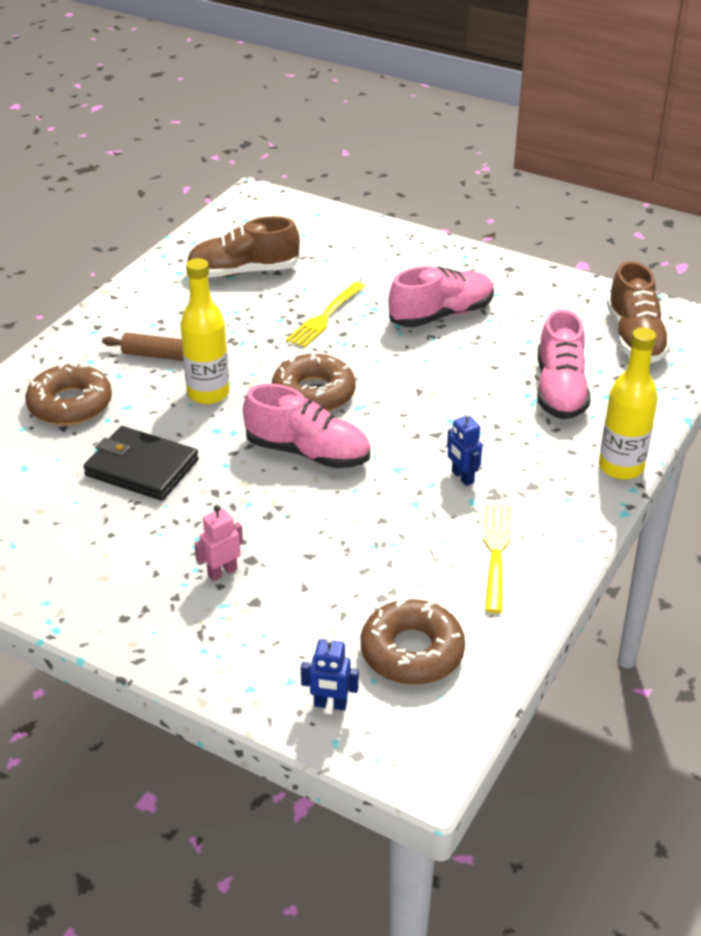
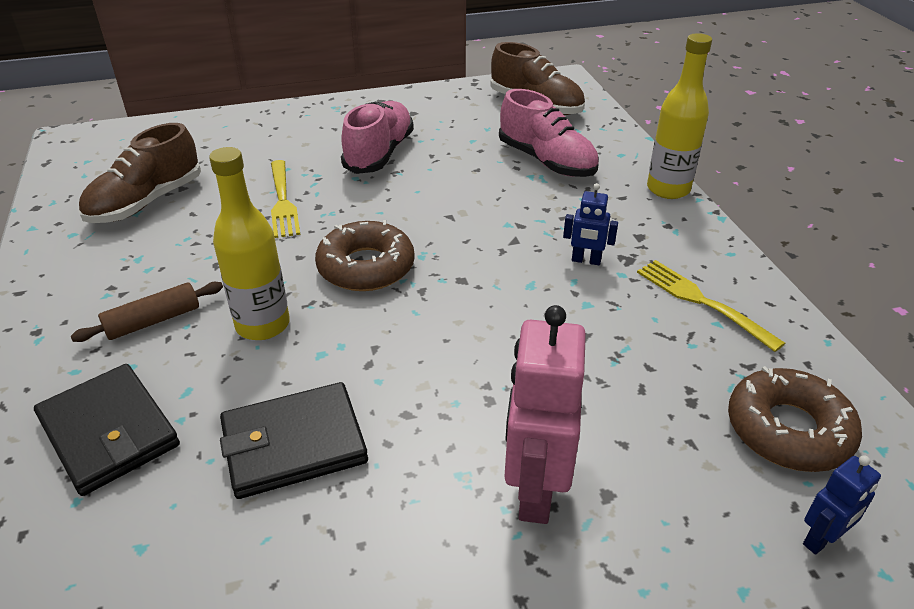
camera: 45 degrees left, 0 degrees up
brown donut [25,363,112,425] -> black wallet [34,364,180,496]
pink robot [194,505,243,581] -> pink robot [504,305,586,524], size x1.97
pink shoe [243,384,370,468] -> none

